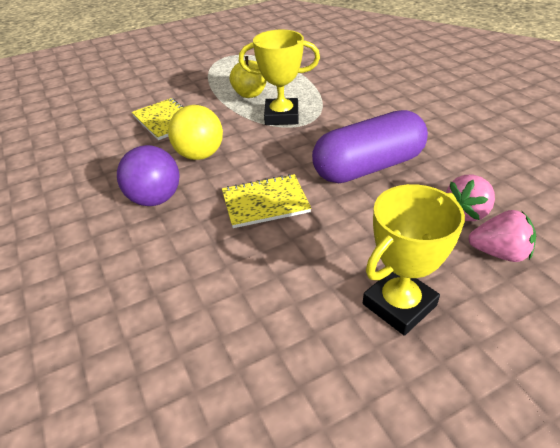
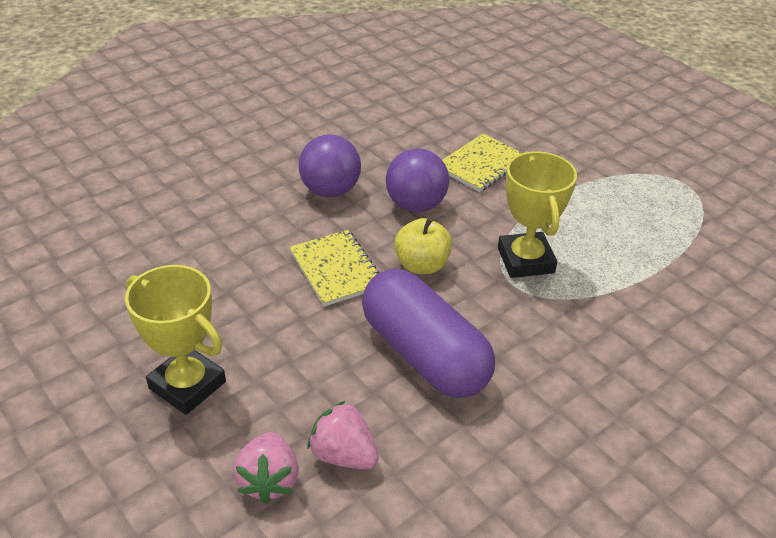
camera: 75 degrees right, 0 degrees up
yellow ball [168,105,223,160] -> purple ball [386,148,449,212]
yellow apple [230,56,267,98] -> yellow apple moved to [394,217,452,274]

